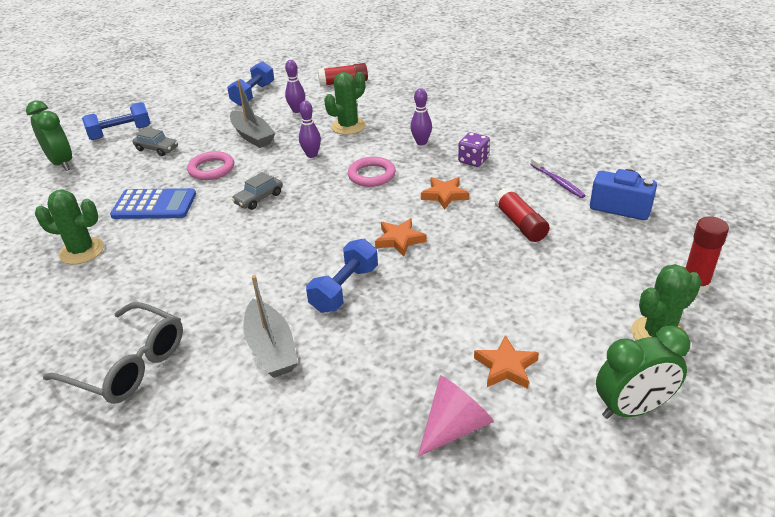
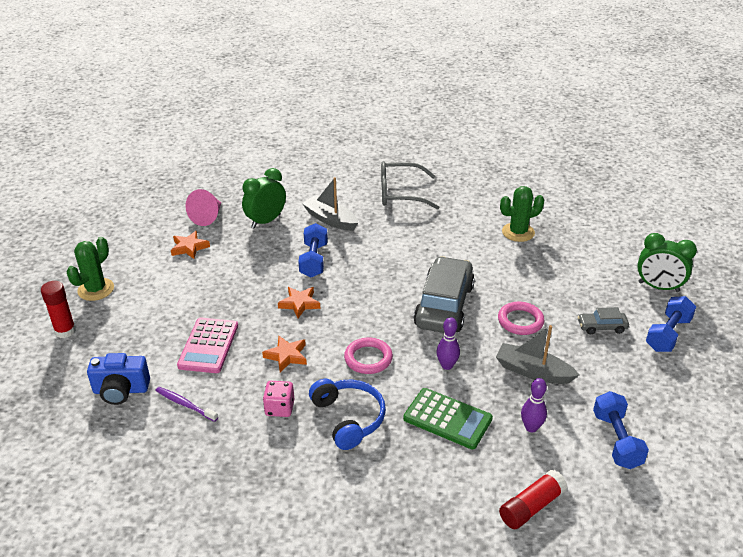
camera: 150 degrees right, 0 degrees up
blue calculator [110,188,196,219] -> none
grey car [232,172,283,210] -> grey car [413,256,475,333], size x2.19
green cactus [324,72,366,135] -> green calculator [403,388,493,449]
purple bowling pin [410,88,432,145] -> blue headphones [309,379,386,450]
purple dice [458,132,490,167] -> pink dice [263,381,294,417]
red glue stick [494,187,550,242] -> pink calculator [177,318,238,373]
green clock [596,325,690,419] -> green clock moved to [242,168,286,228]

